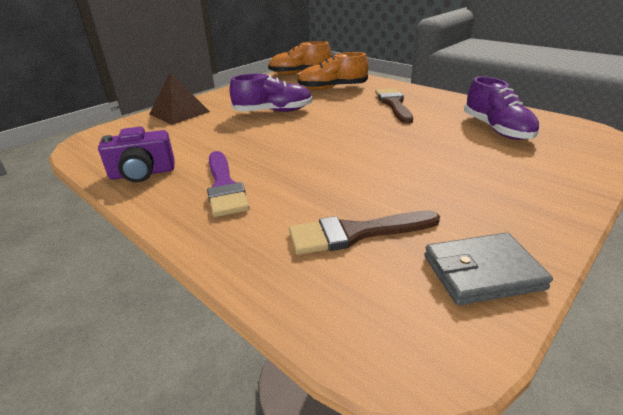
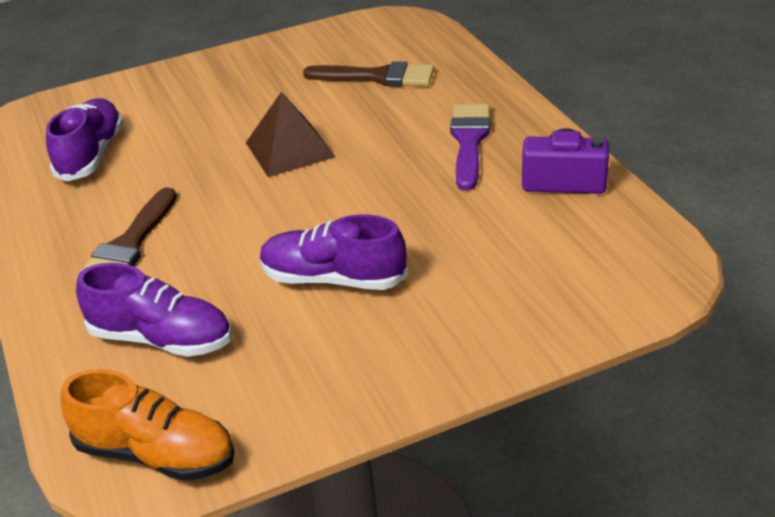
camera: 155 degrees left, 5 degrees up
brown pyramid [149,72,210,125] -> brown pyramid moved to [246,91,335,177]
orange shoe [298,52,368,90] -> purple shoe [76,263,232,357]
grey wallet [424,232,553,305] -> none

